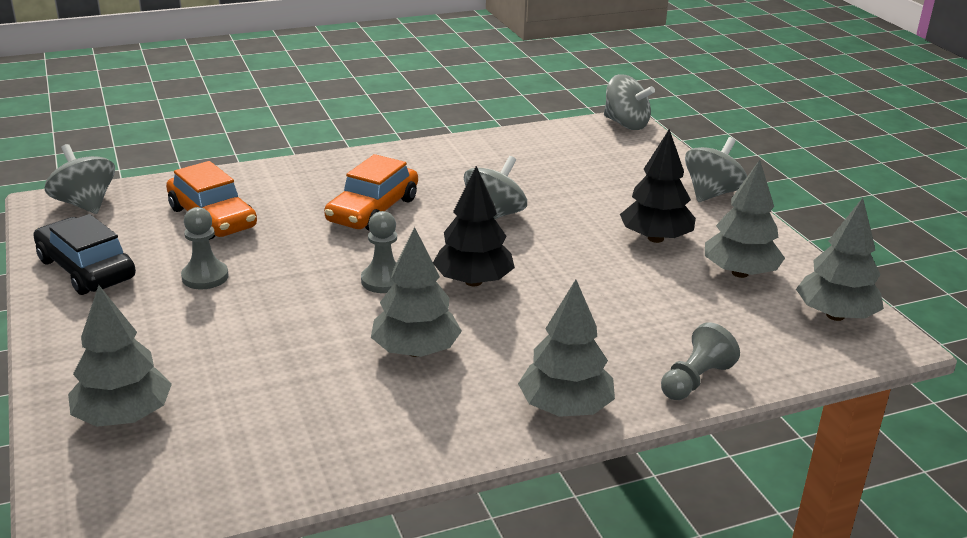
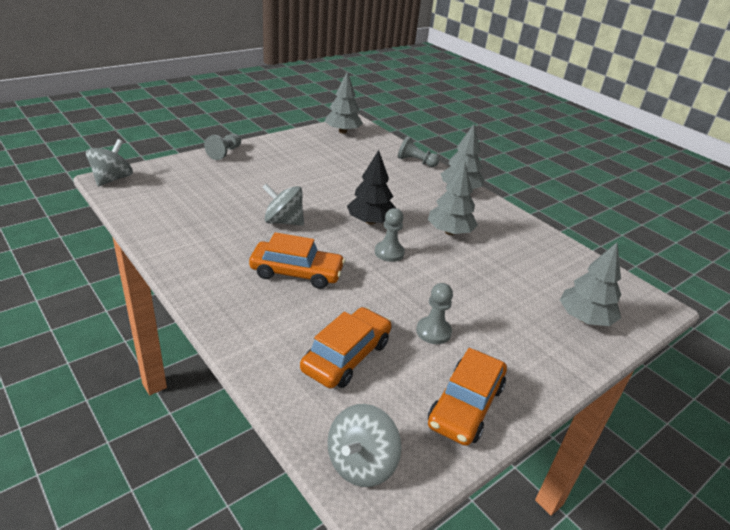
camera: 110 degrees left, 5 degrees up
black car [33,214,136,295] -> orange car [428,348,507,446]
black tree [620,129,696,243] -> none
grey spinning top [685,137,747,202] -> grey pawn [204,134,241,160]
grey tree [705,160,785,278] -> none

